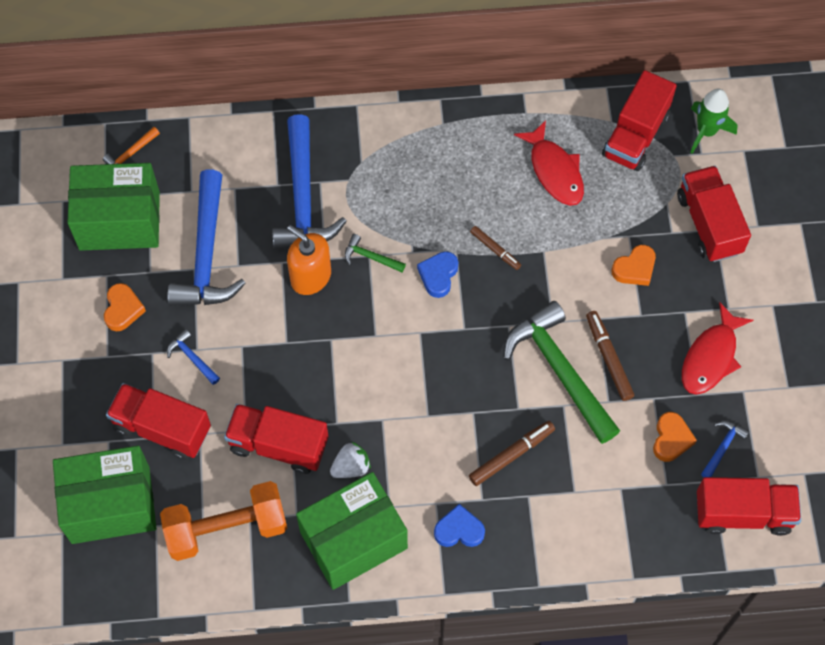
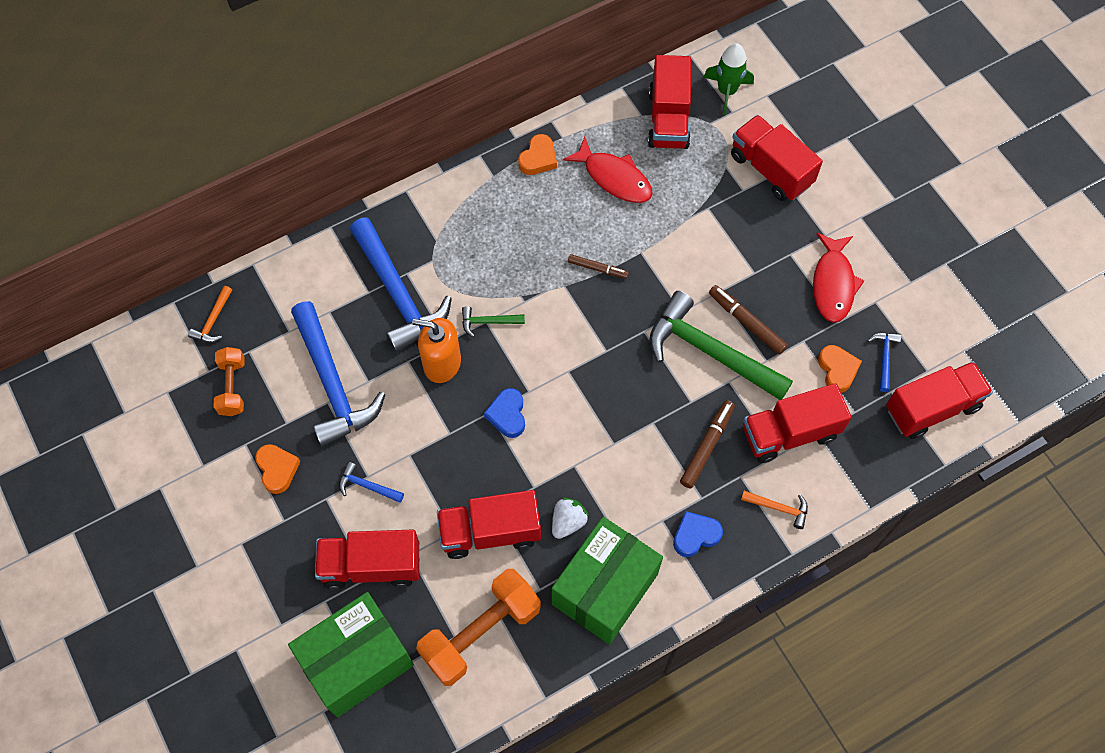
camera: 25 degrees left, 0 degrees up
green box [67,163,160,251] -> orange dumbbell [214,347,245,416]
blue heart [417,251,458,298] -> blue heart moved to [484,388,525,438]
orange heart [612,245,656,286] -> orange heart moved to [518,134,557,175]
none -> orange hammer [741,491,808,529]
none -> red truck [743,383,852,463]

